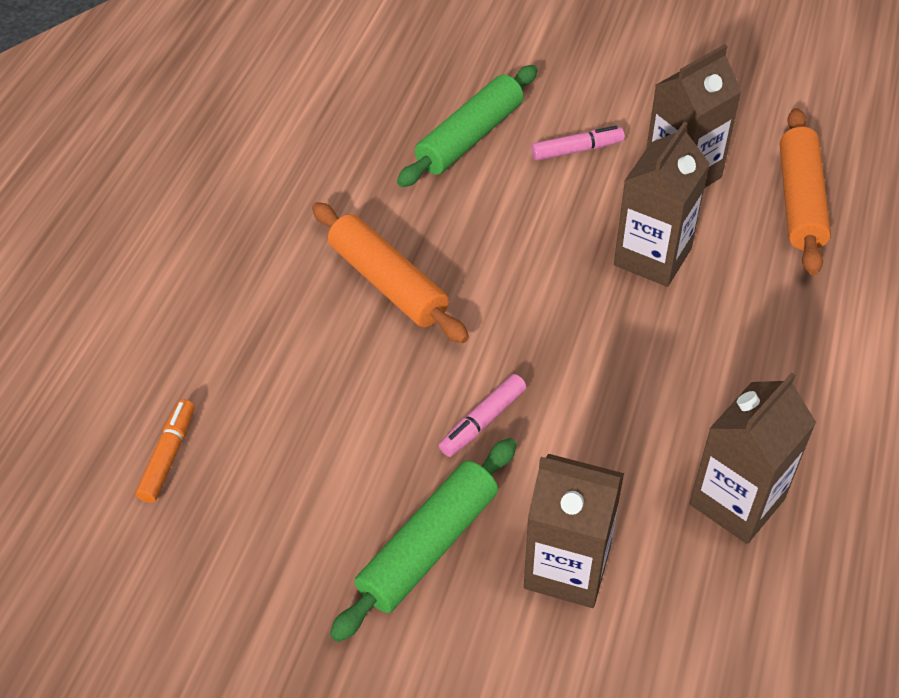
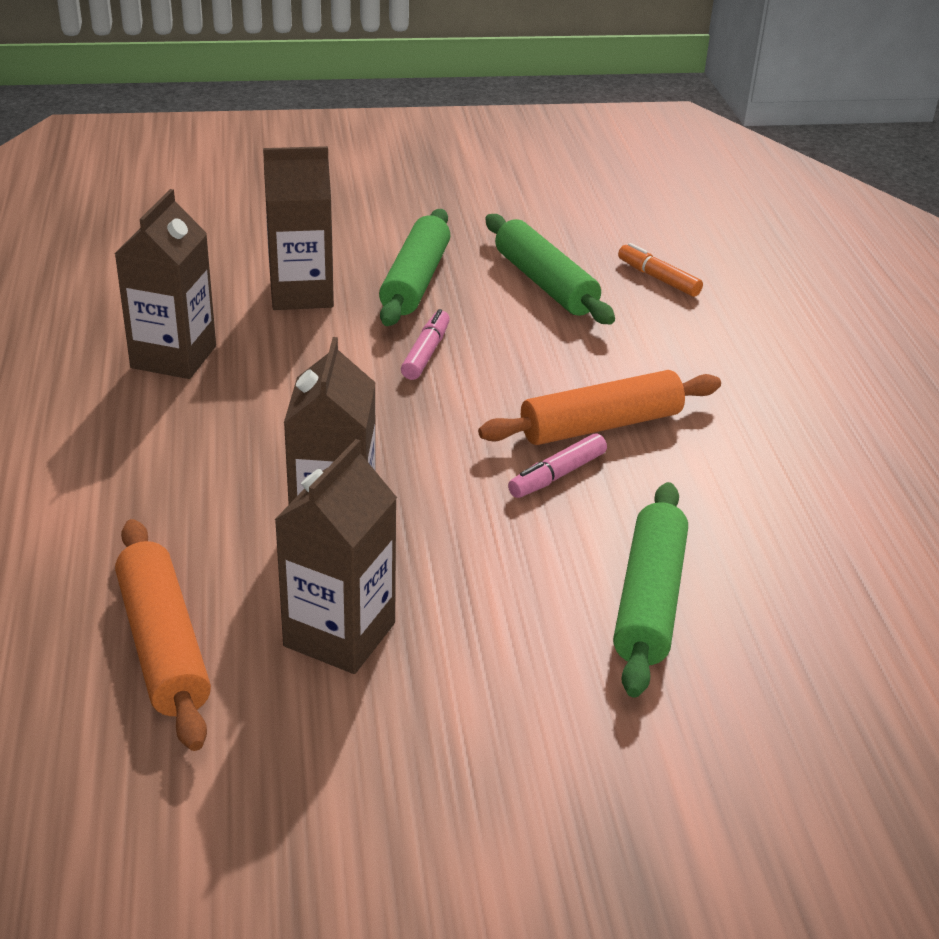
camera: 150 degrees right, 15 degrees down
orange marker [136,399,195,503] -> orange marker turned 150 degrees clockwise [618,243,703,297]
orange rolling pin [312,202,469,343] -> orange rolling pin turned 45 degrees counterclockwise [478,370,721,445]
pink marker [531,125,625,161] -> pink marker moved to [508,433,607,498]
none -> green rolling pin [485,214,615,324]

